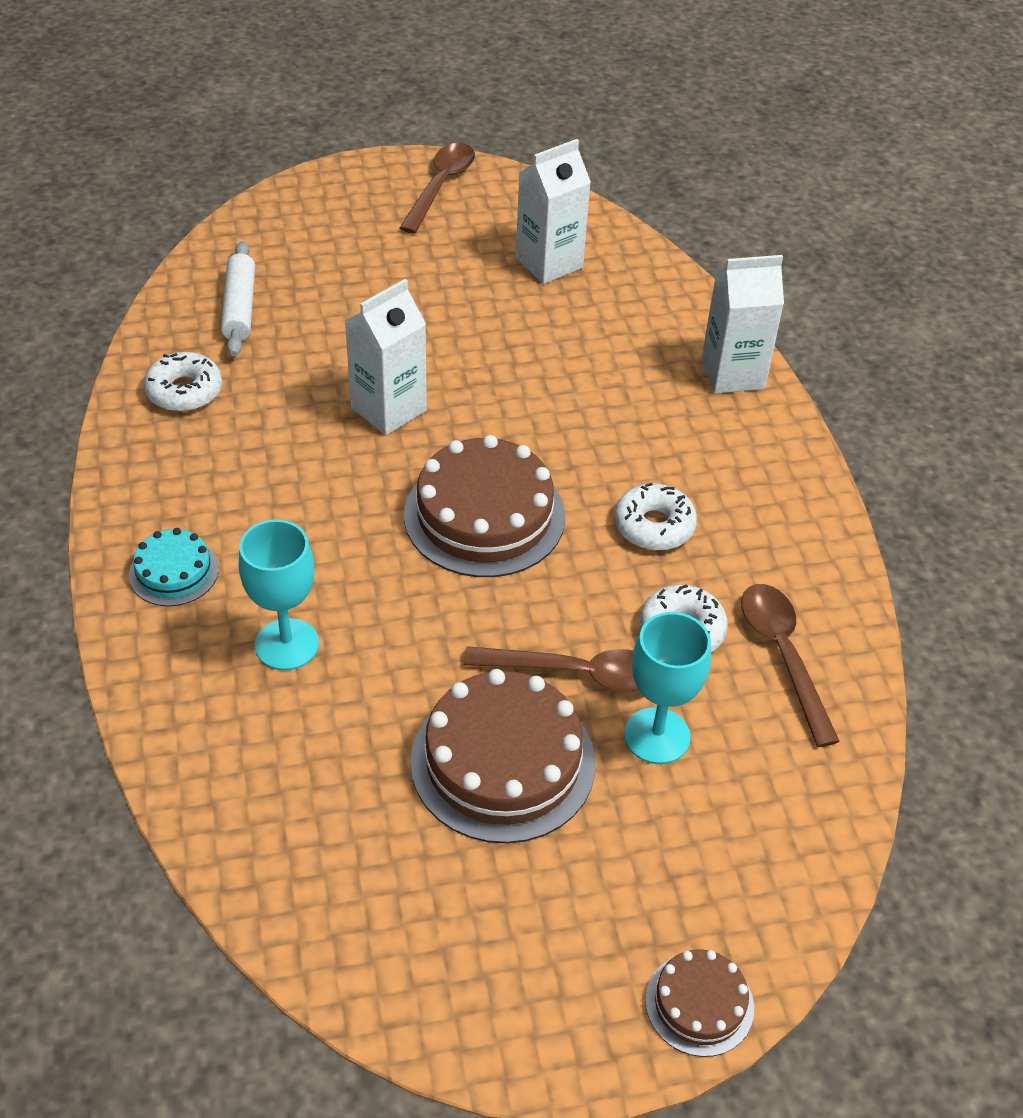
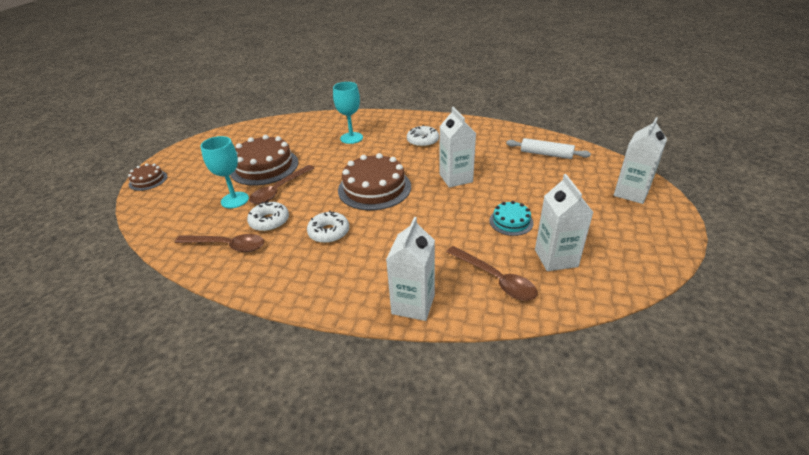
camera: 120 degrees right, 10 degrees down
turquoise cake [129,528,219,606] -> turquoise cake moved to [489,201,534,236]
white donut [144,352,222,412] -> white donut moved to [407,125,439,147]
brown spoon [400,143,475,234] -> brown spoon moved to [446,246,538,301]
none -> white carton [614,117,667,204]

